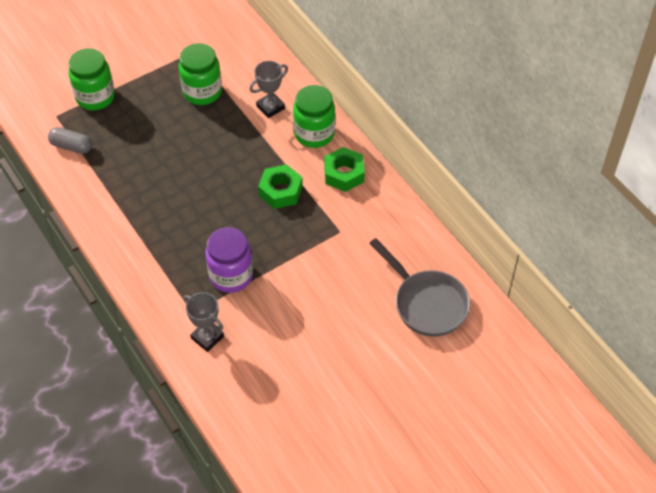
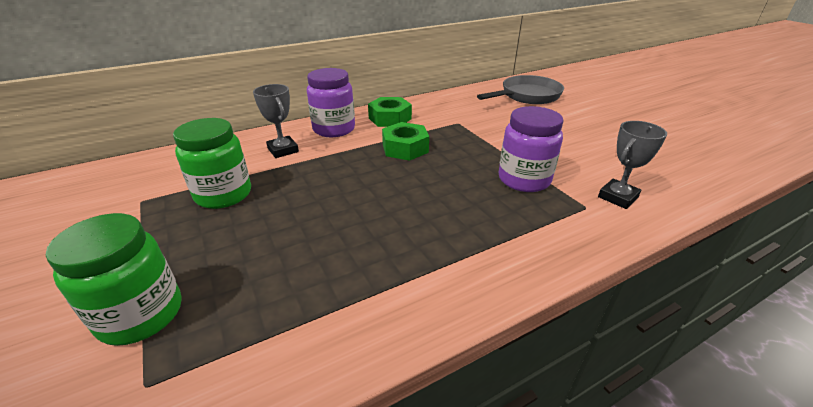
camera: 85 degrees left, 20 degrees down
grey capsule [48,127,92,154] -> none
green jar [293,85,335,148] -> purple jar [307,68,355,137]

